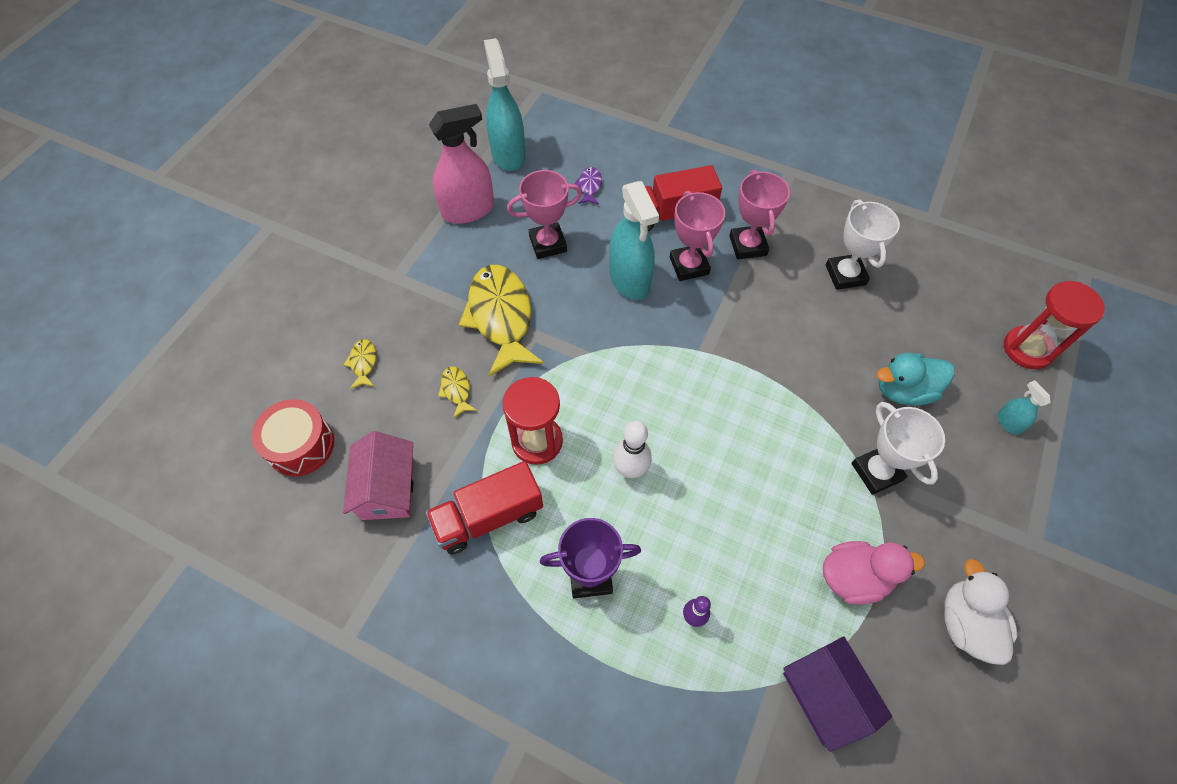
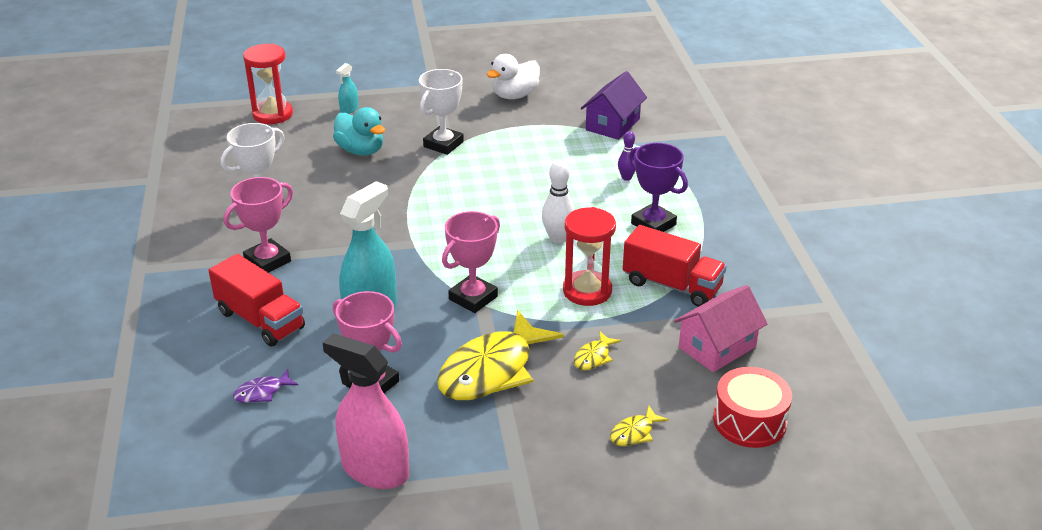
camera: 125 degrees left, 25 degrees down
turquoise spray bottle [484,38,526,171] -> none
pink trophy [670,191,725,281] -> pink trophy moved to [442,211,500,313]
pink duck [823,541,925,605] -> none

